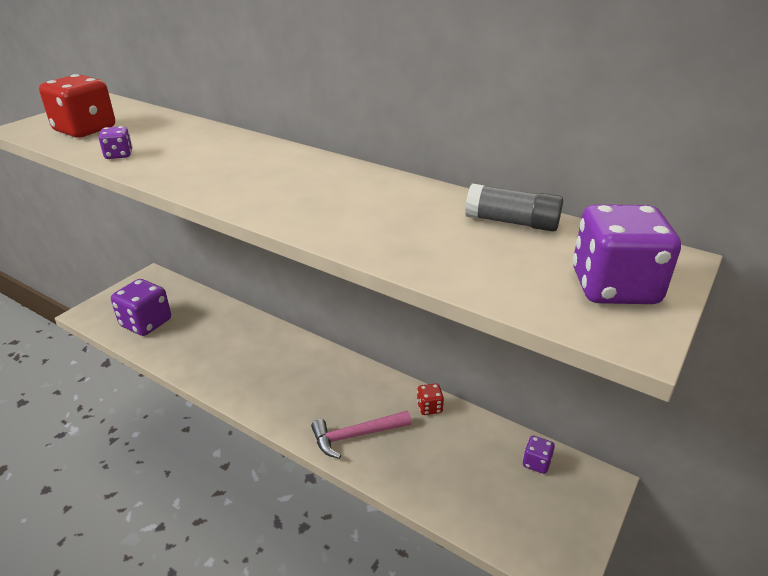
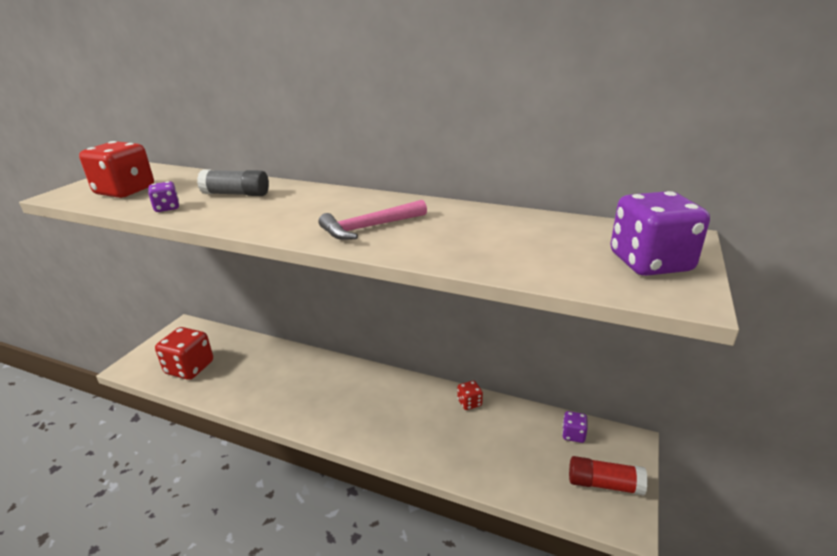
camera: 10 degrees left, 5 degrees down
purple dice [111,279,171,336] -> red dice [155,327,213,380]
pink hammer [311,411,411,459] -> pink hammer moved to [319,200,427,240]
grey glue stick [465,184,563,232] -> grey glue stick moved to [197,169,269,196]
none -> red glue stick [569,456,648,496]

